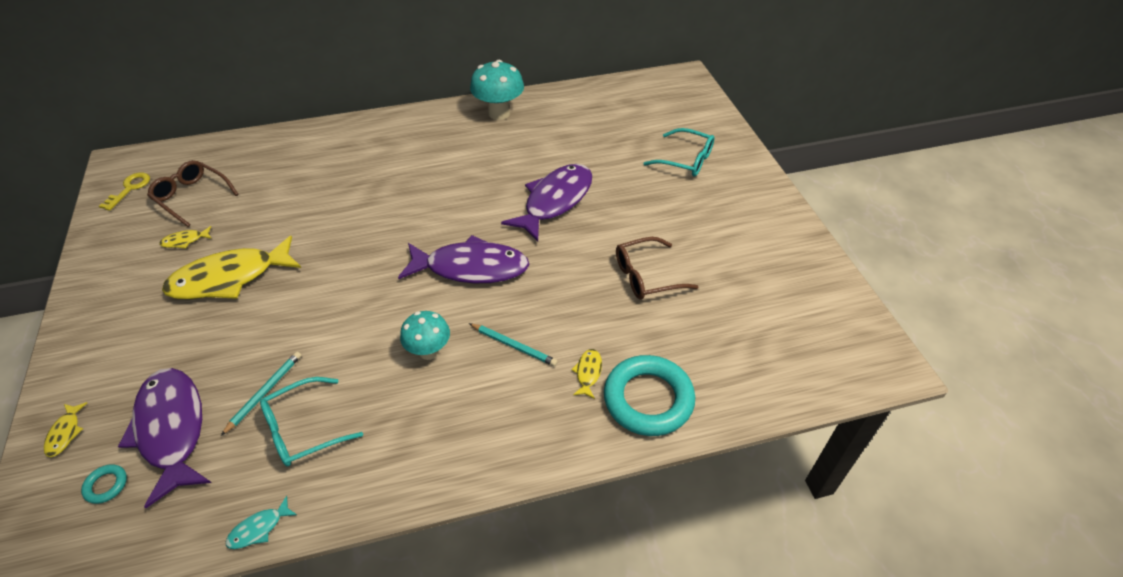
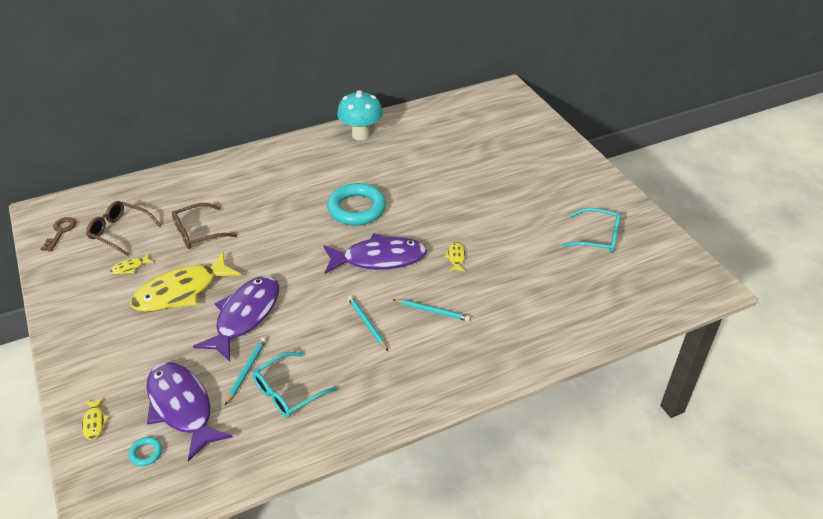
camera: 10 degrees left, 5 degrees down
yellow key [99,172,150,211] -> brown key [41,217,76,252]
turquoise fish [226,496,297,549] -> none
turquoise mushroom [400,311,450,360] -> turquoise pencil [348,296,388,351]
purple fish [501,164,592,242] -> purple fish moved to [193,276,279,361]
yellow fish [571,349,602,399] -> yellow fish moved to [444,242,465,272]
turquoise ring [604,355,695,436] -> turquoise ring moved to [327,183,386,225]
brown glasses [616,237,699,300] -> brown glasses moved to [172,203,237,249]
turquoise glasses [643,128,715,177] -> turquoise glasses moved to [562,208,621,253]

